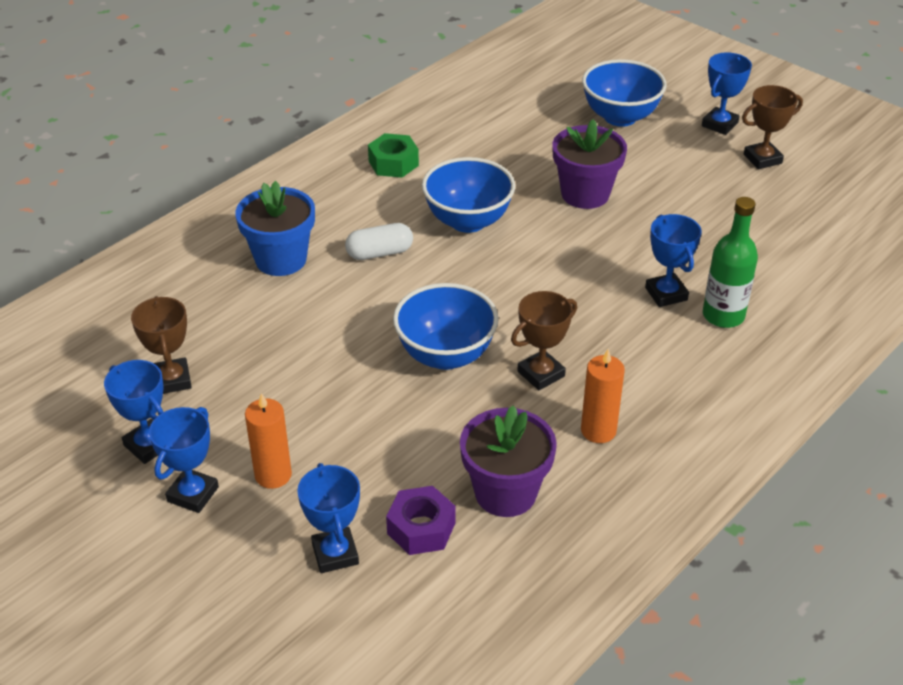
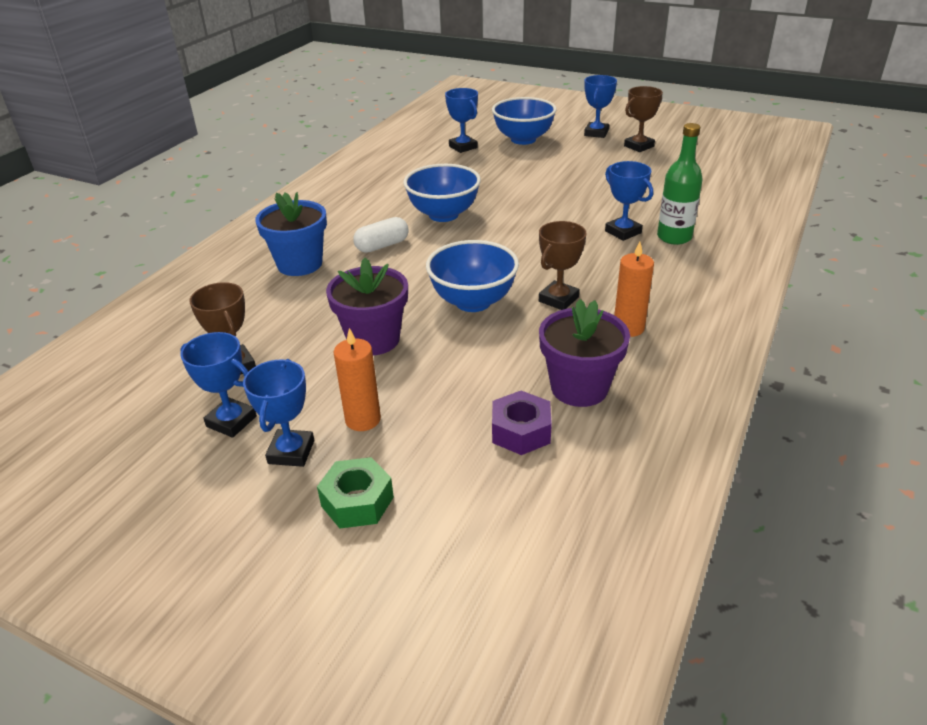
camera: 15 degrees left, 5 degrees down
blue trophy [297,463,360,573] -> blue trophy moved to [445,88,478,153]
green nut [368,133,419,178] -> green nut moved to [317,457,394,528]
purple flower pot [552,119,627,209] -> purple flower pot moved to [326,258,408,356]

